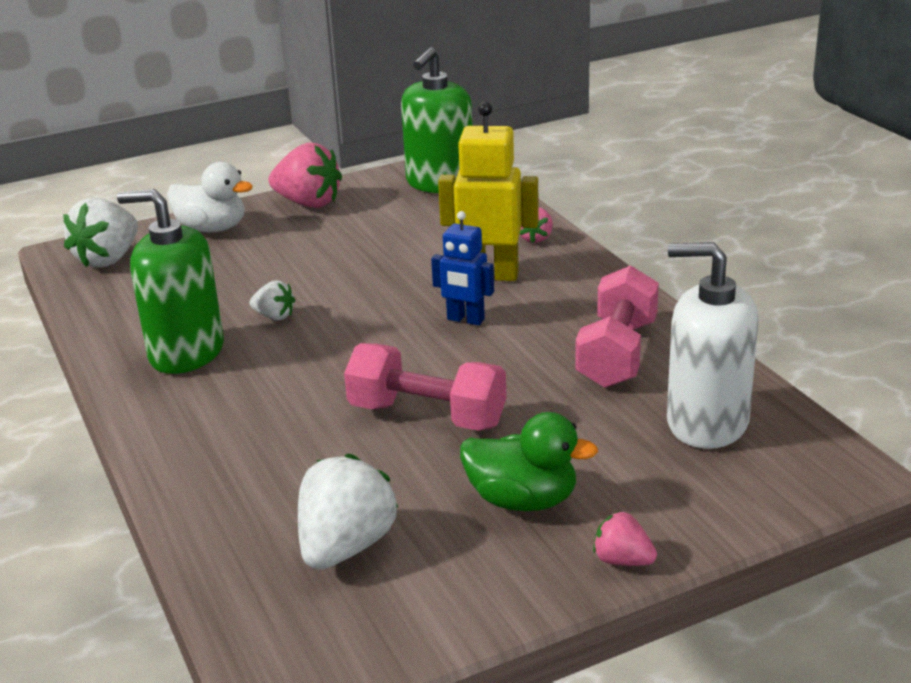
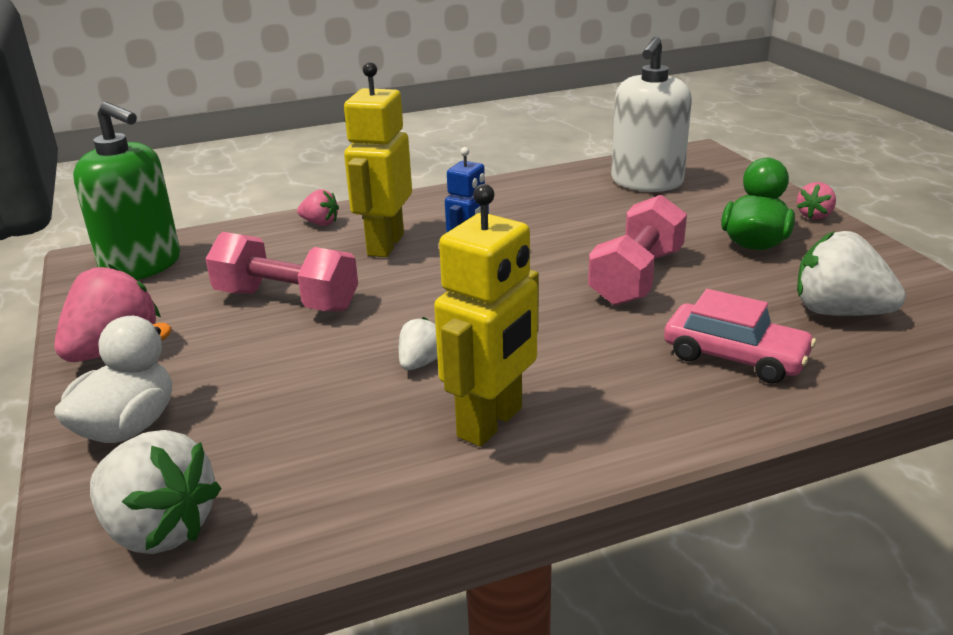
camera: 85 degrees left, 0 degrees up
green soap dispenser [117,189,224,374] -> yellow robot [434,184,539,447]
pink dumbbell [575,265,659,388] -> pink dumbbell moved to [206,232,358,312]
none -> pink car [664,289,816,384]

